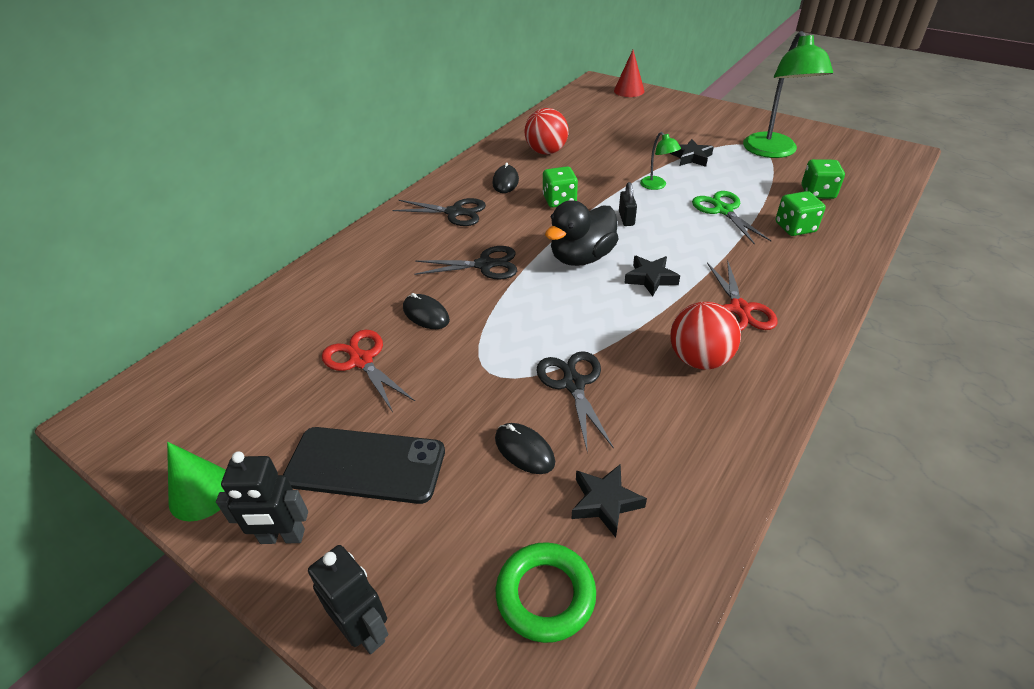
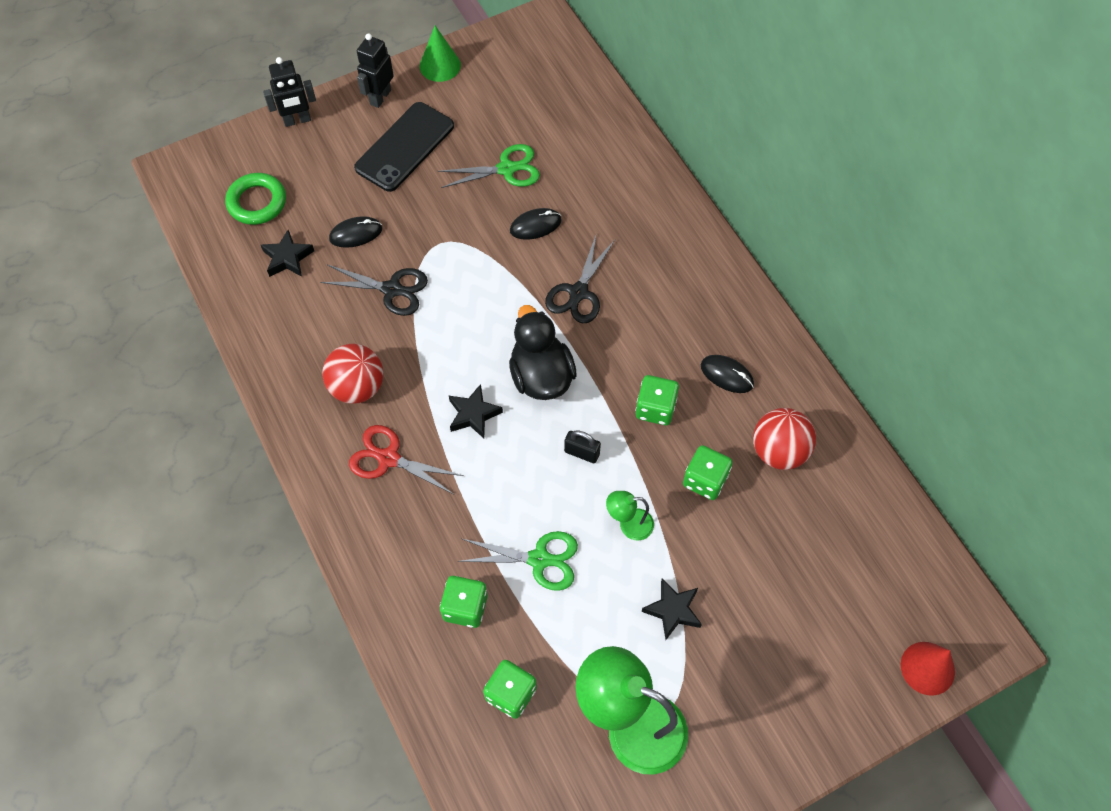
camera: 115 degrees right, 20 degrees up
red scissors [322,330,415,412] -> green scissors [438,144,540,188]
black scissors [392,198,486,226] -> none
none -> green dice [683,445,733,500]

